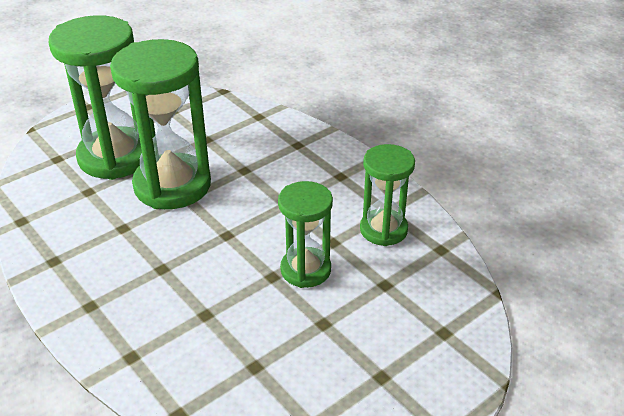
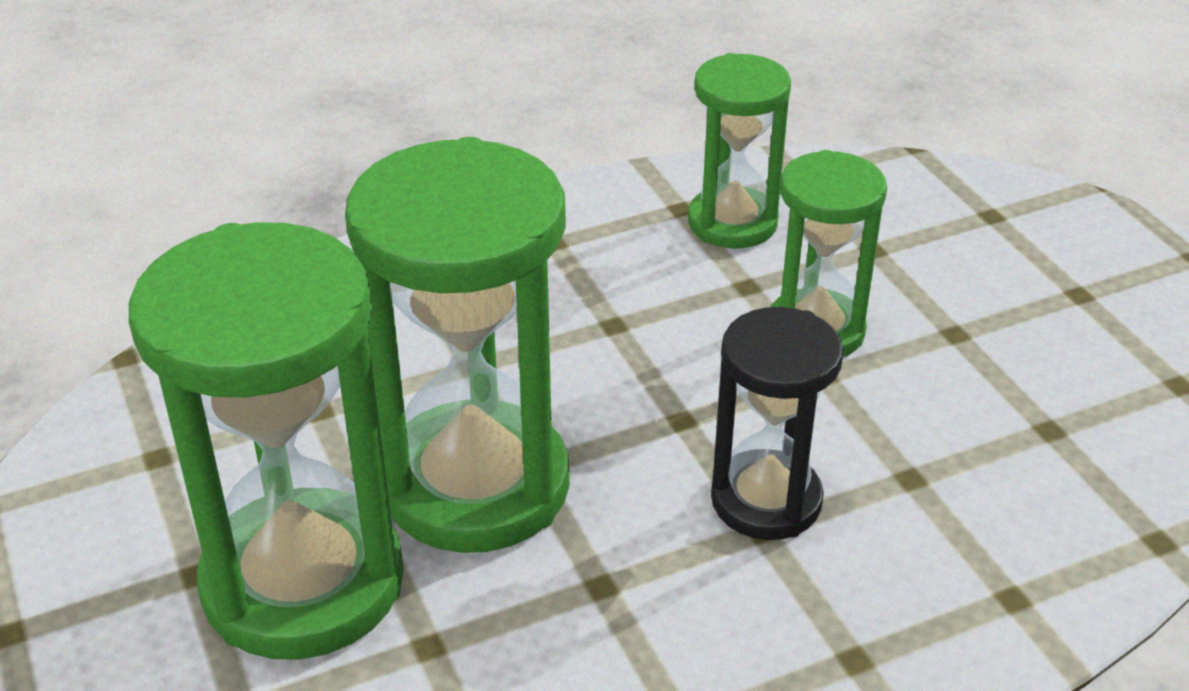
camera: 75 degrees left, 0 degrees up
none -> black hourglass [711,307,843,540]

